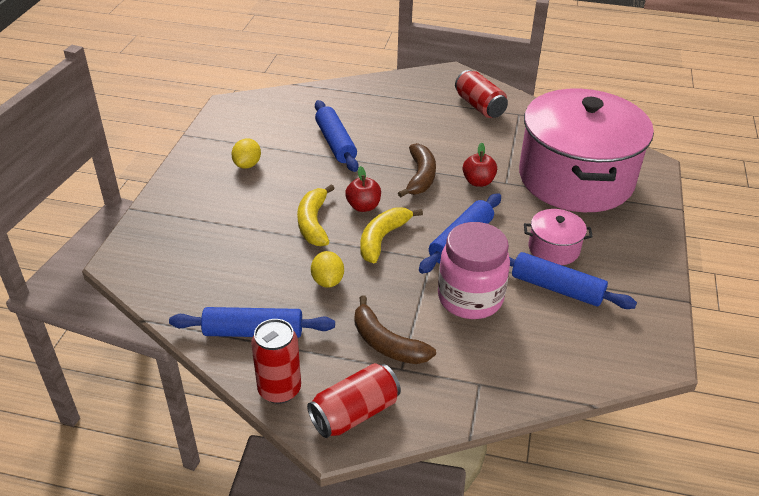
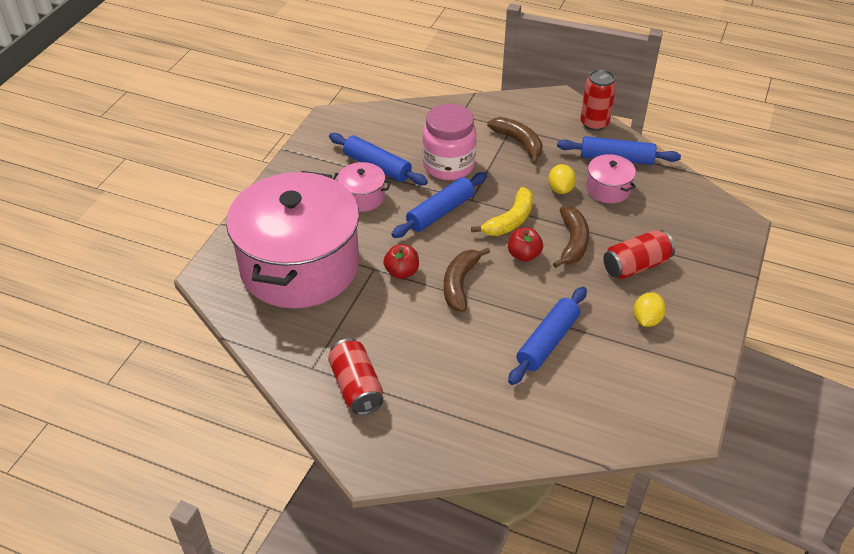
camera: 170 degrees left, 5 degrees up
yellow banana [297,184,335,246] -> brown banana [553,206,589,268]
red can [307,363,401,438] -> red can moved to [603,230,675,279]
blue rolling pin [315,100,359,172] -> blue rolling pin turned 45 degrees clockwise [508,287,587,385]
none -> pink pot [586,154,636,203]

